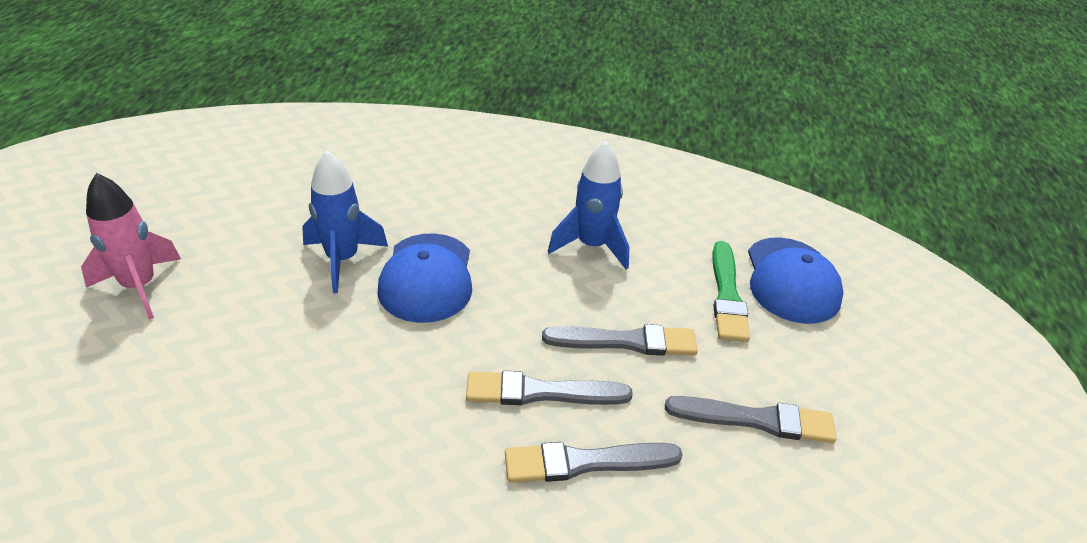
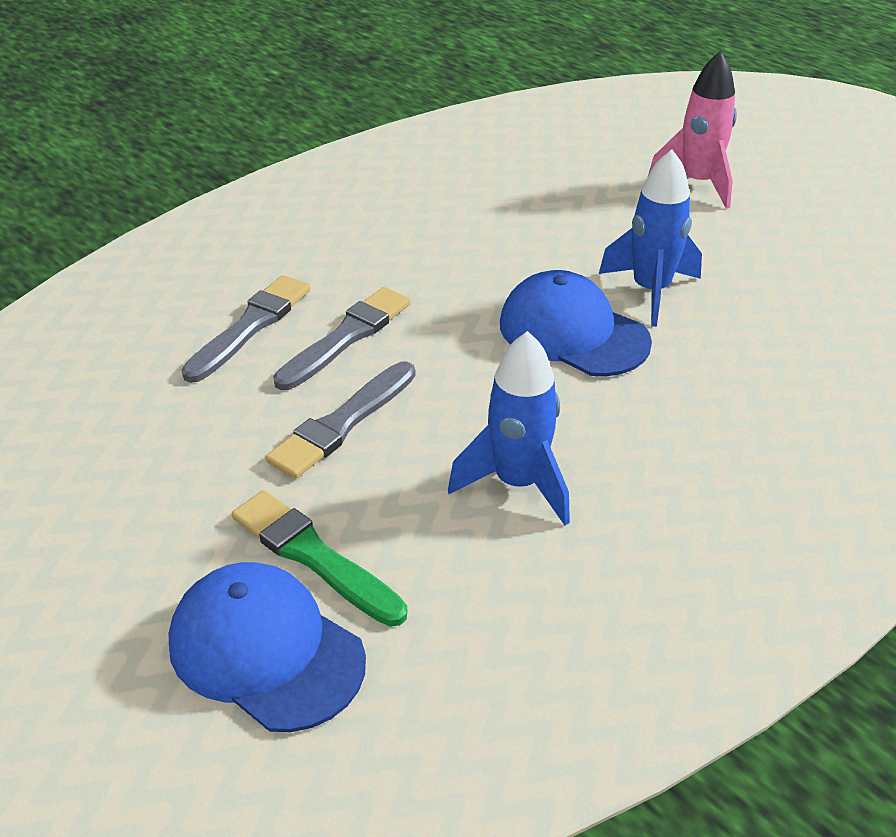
camera: 130 degrees right, 0 degrees up
grey brush [665,396,836,443] -> none

